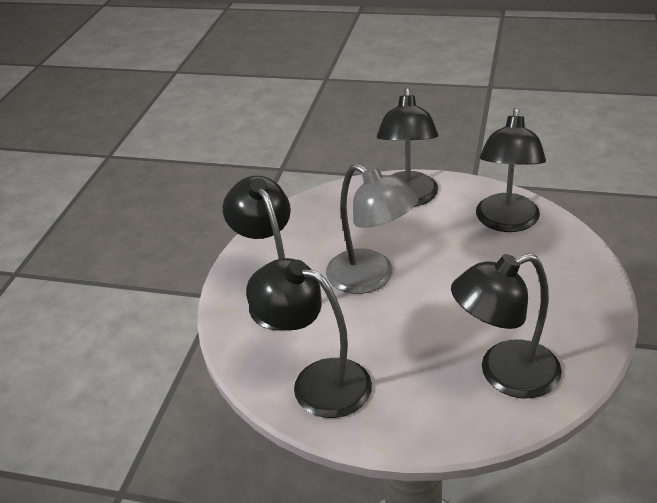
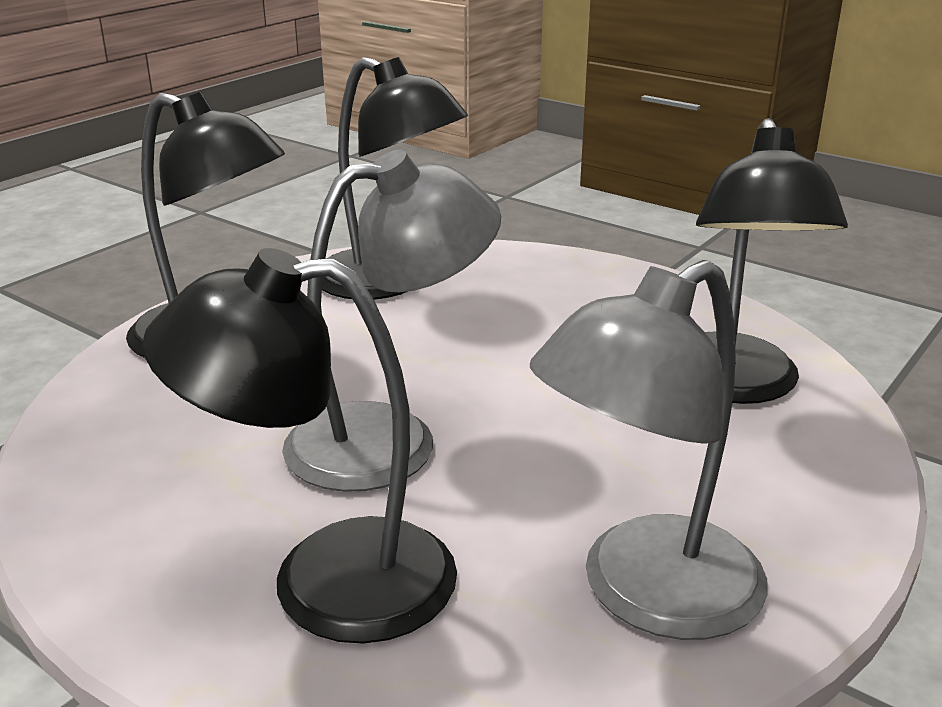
camera: 70 degrees left, 10 degrees down
black lamp [246,258,372,418] -> grey lamp [530,260,768,640]

